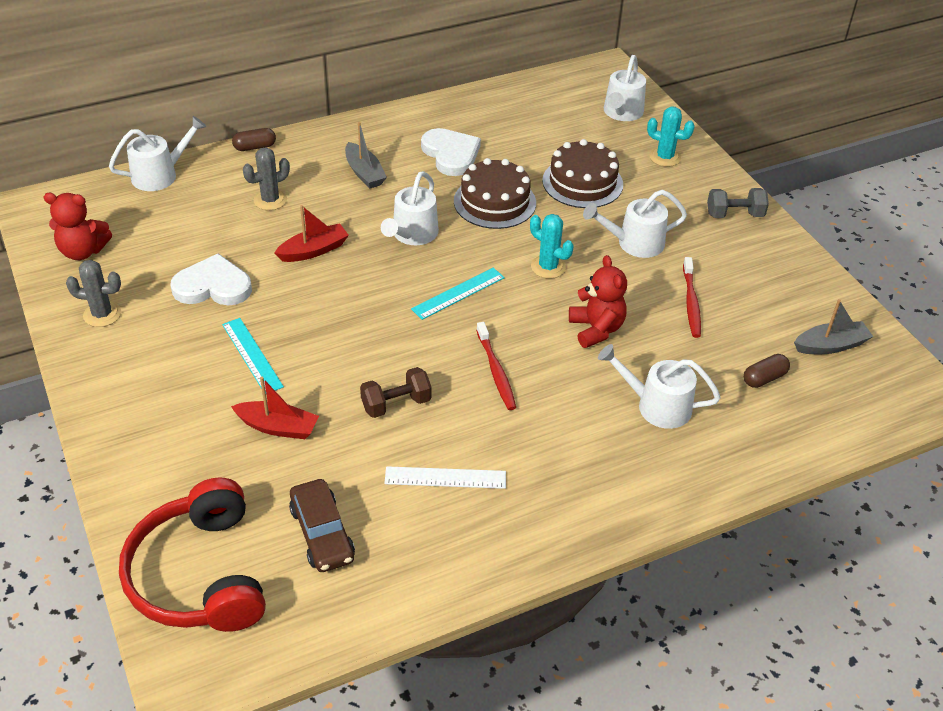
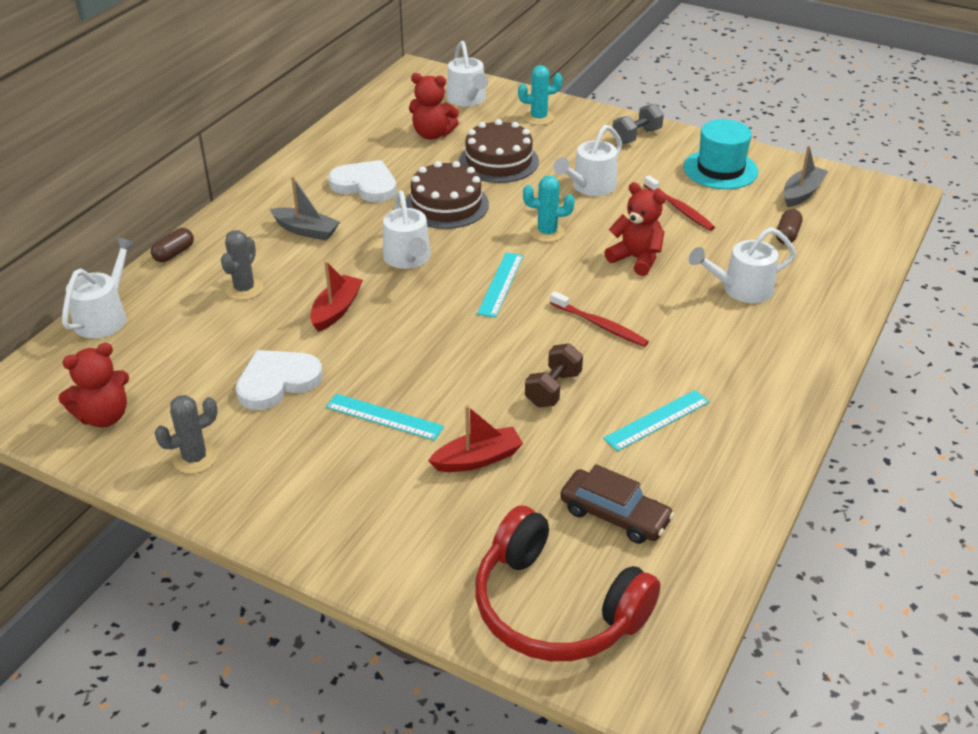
camera: 35 degrees left, 5 degrees down
white ruler [384,466,506,489] -> turquoise ruler [603,390,709,451]
none -> red teddy bear [409,73,459,140]
none -> turquoise hat [683,119,758,189]

